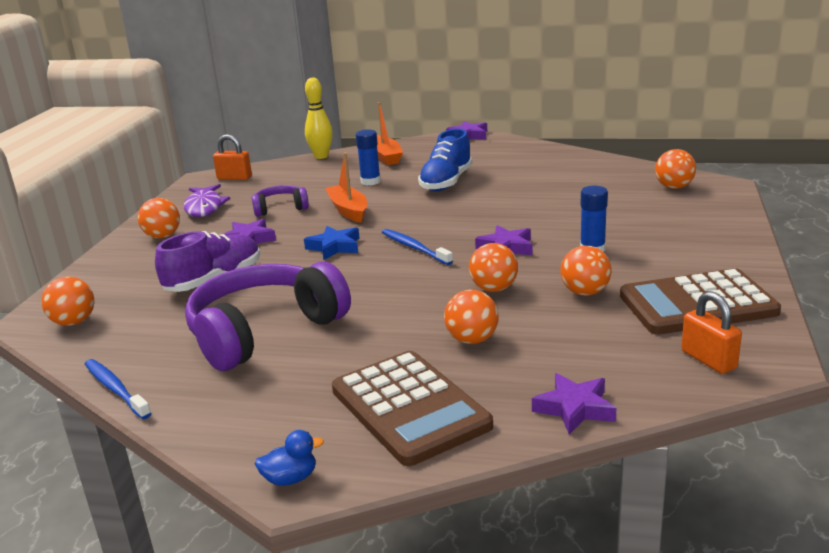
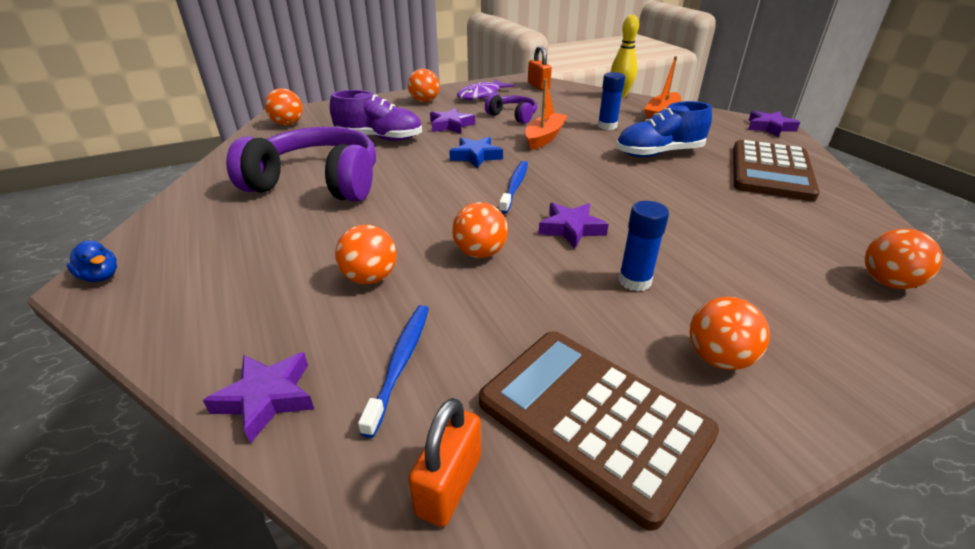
camera: 50 degrees right, 10 degrees up
blue toothbrush [85,359,151,419] -> blue toothbrush moved to [358,305,429,438]
brown calculator [332,351,493,466] -> brown calculator moved to [733,140,820,201]
orange ball [560,246,612,296] -> orange ball moved to [690,297,770,370]

